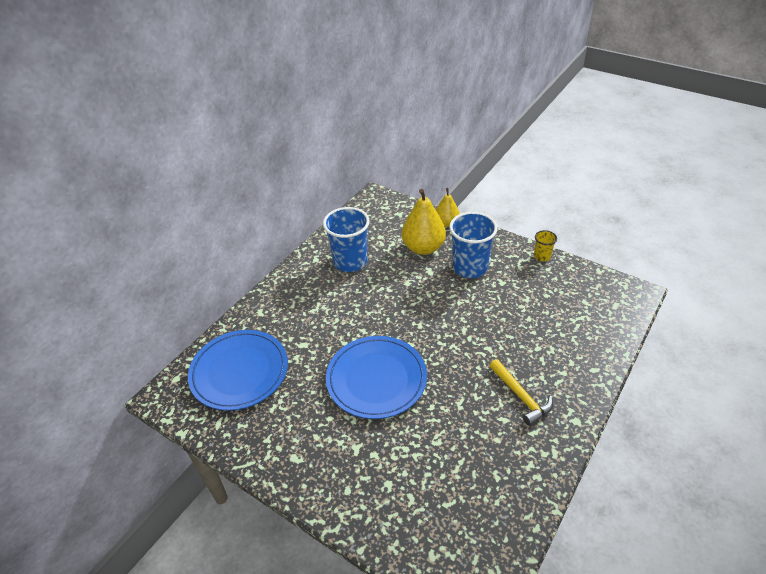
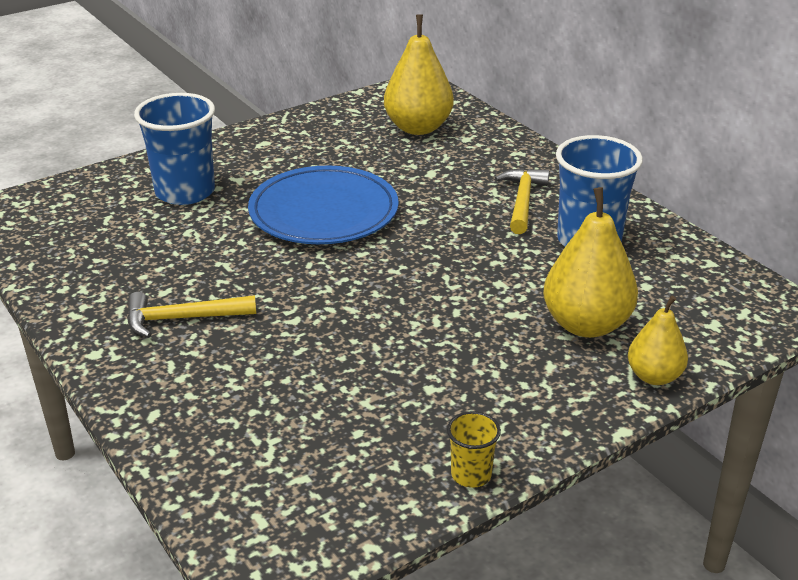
camera: 110 degrees right, 10 degrees down
blue plate [188,330,288,411] -> yellow pear [384,15,454,135]
blue cup [449,212,498,278] -> blue cup moved to [134,93,215,205]
none -> yellow hammer [495,168,549,234]

